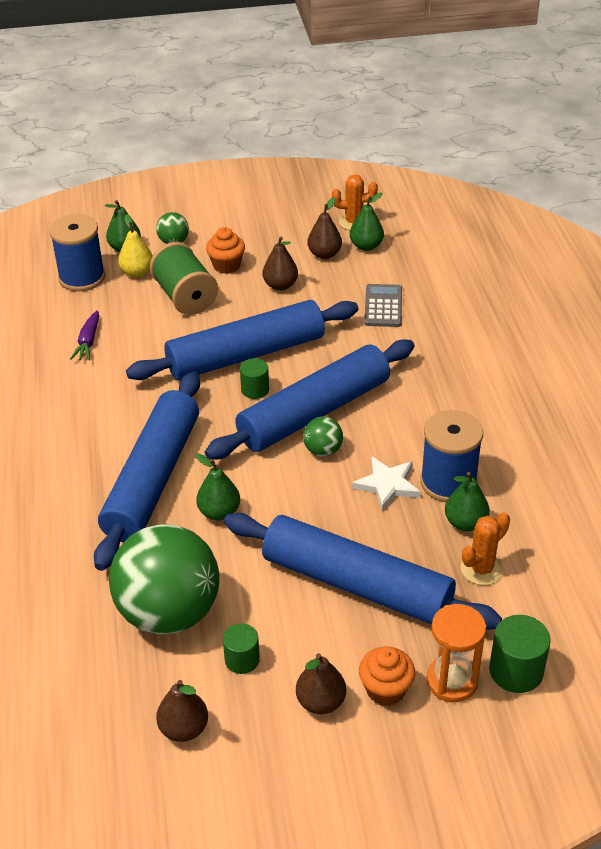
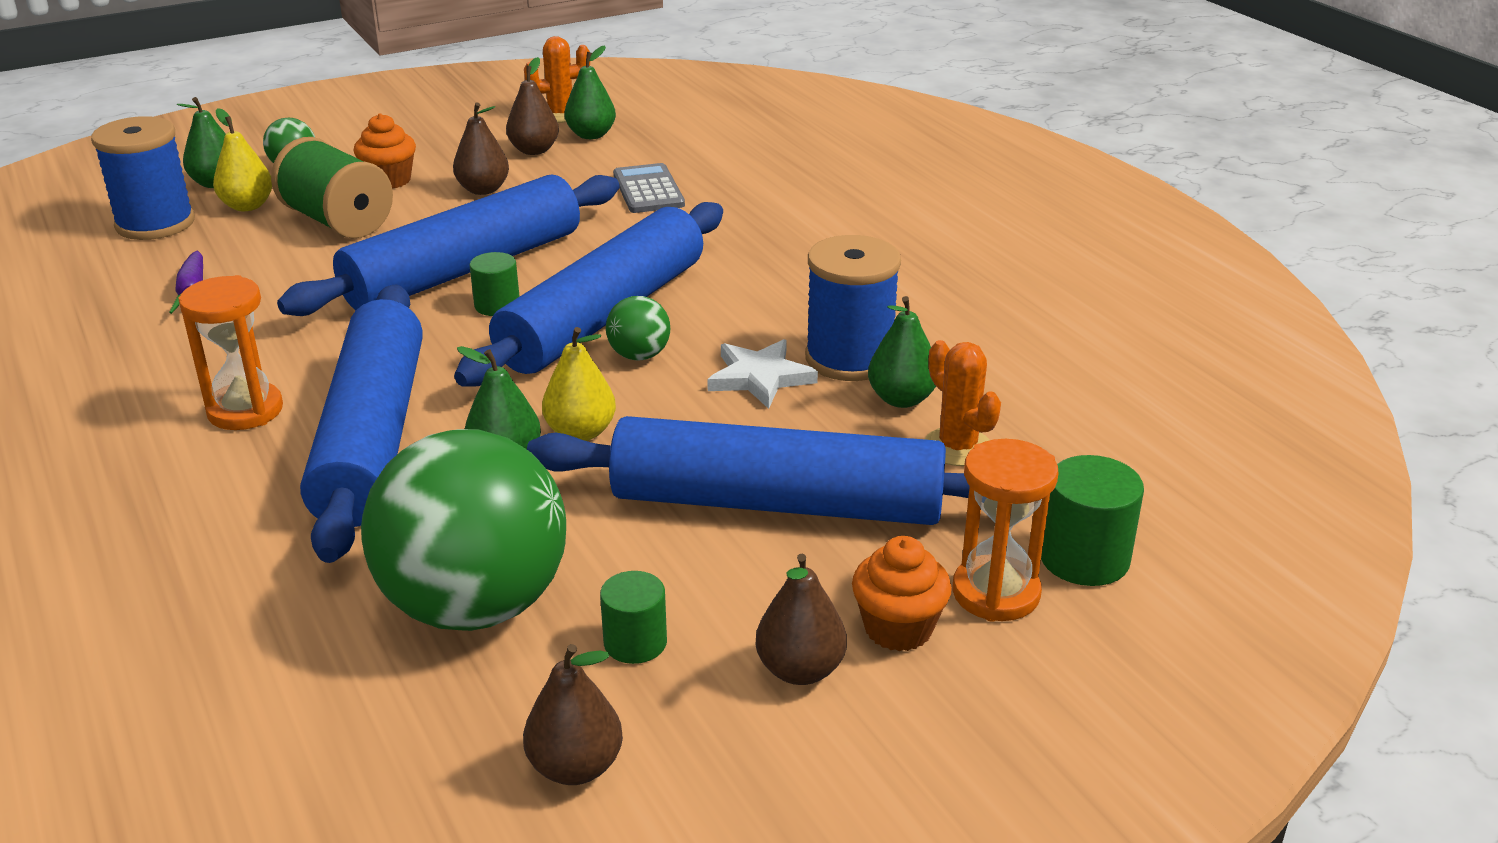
camera: 20 degrees left, 10 degrees down
orange cactus [461,512,510,585] -> orange cactus turned 60 degrees counterclockwise [925,340,1001,466]
none -> orange hourglass [179,275,283,430]
none -> yellow pear [542,327,616,441]

